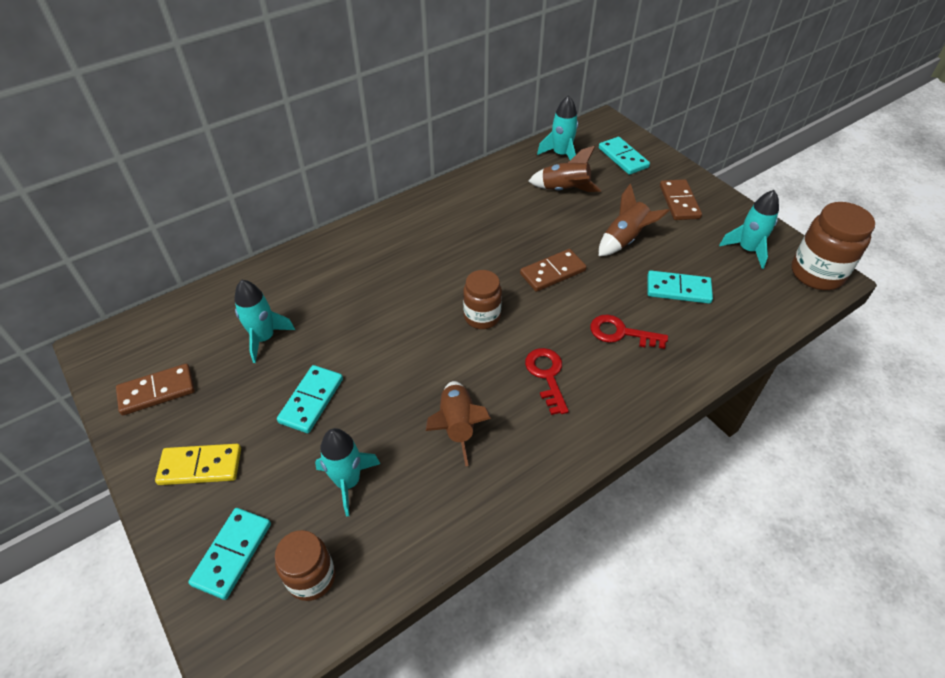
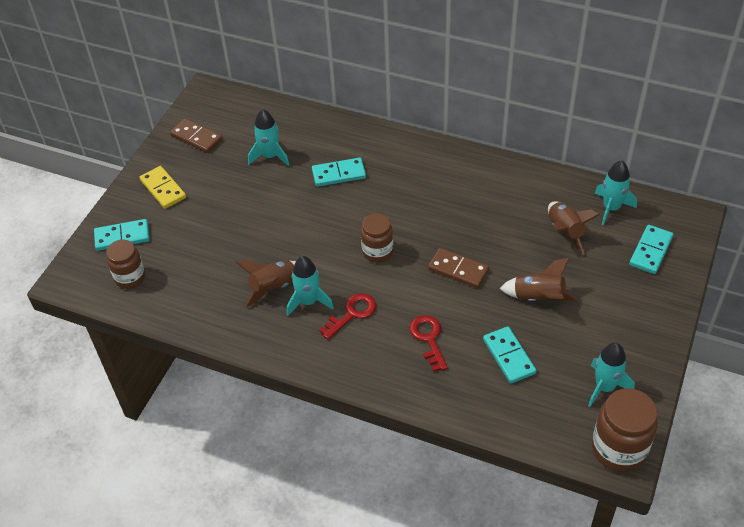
camera: 60 degrees right, 0 degrees up
turquoise domino [277,365,343,433] -> turquoise domino moved to [312,158,366,187]
turquoise rocket [315,428,380,516] -> turquoise rocket moved to [287,256,334,316]
brown domino [660,179,702,220] -> none

